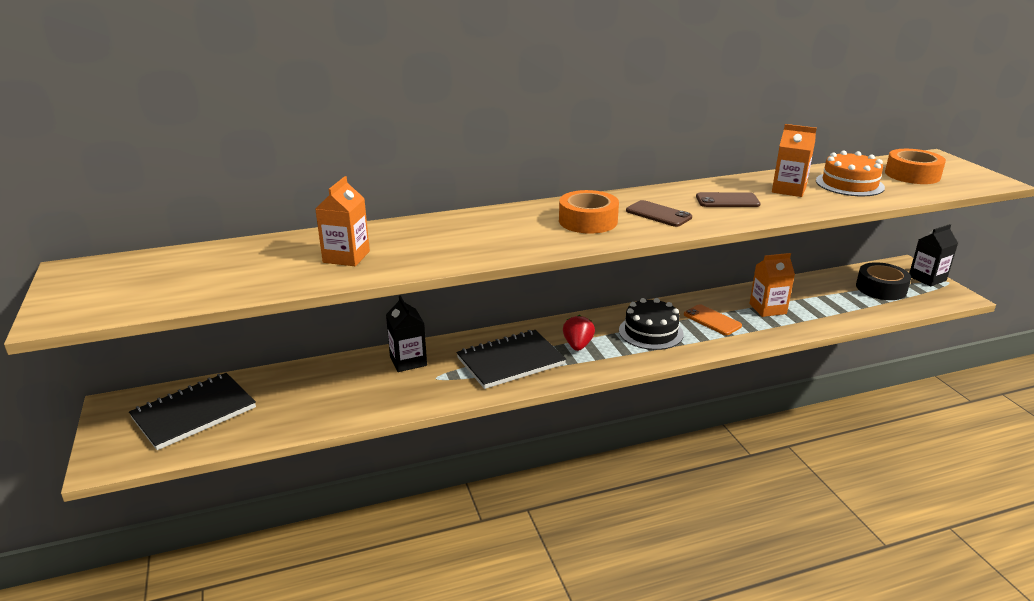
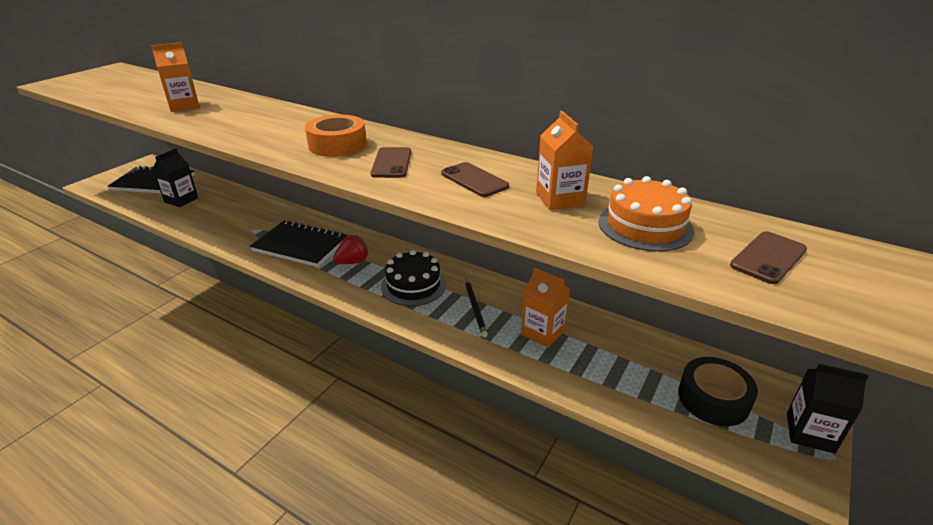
camera: 50 degrees right, 5 degrees up
black carton [386,295,427,372] -> black carton moved to [153,149,198,207]
orange phone [684,304,742,335] -> black pencil [465,279,488,338]
orange tape [885,149,946,184] -> brown phone [730,231,807,284]

